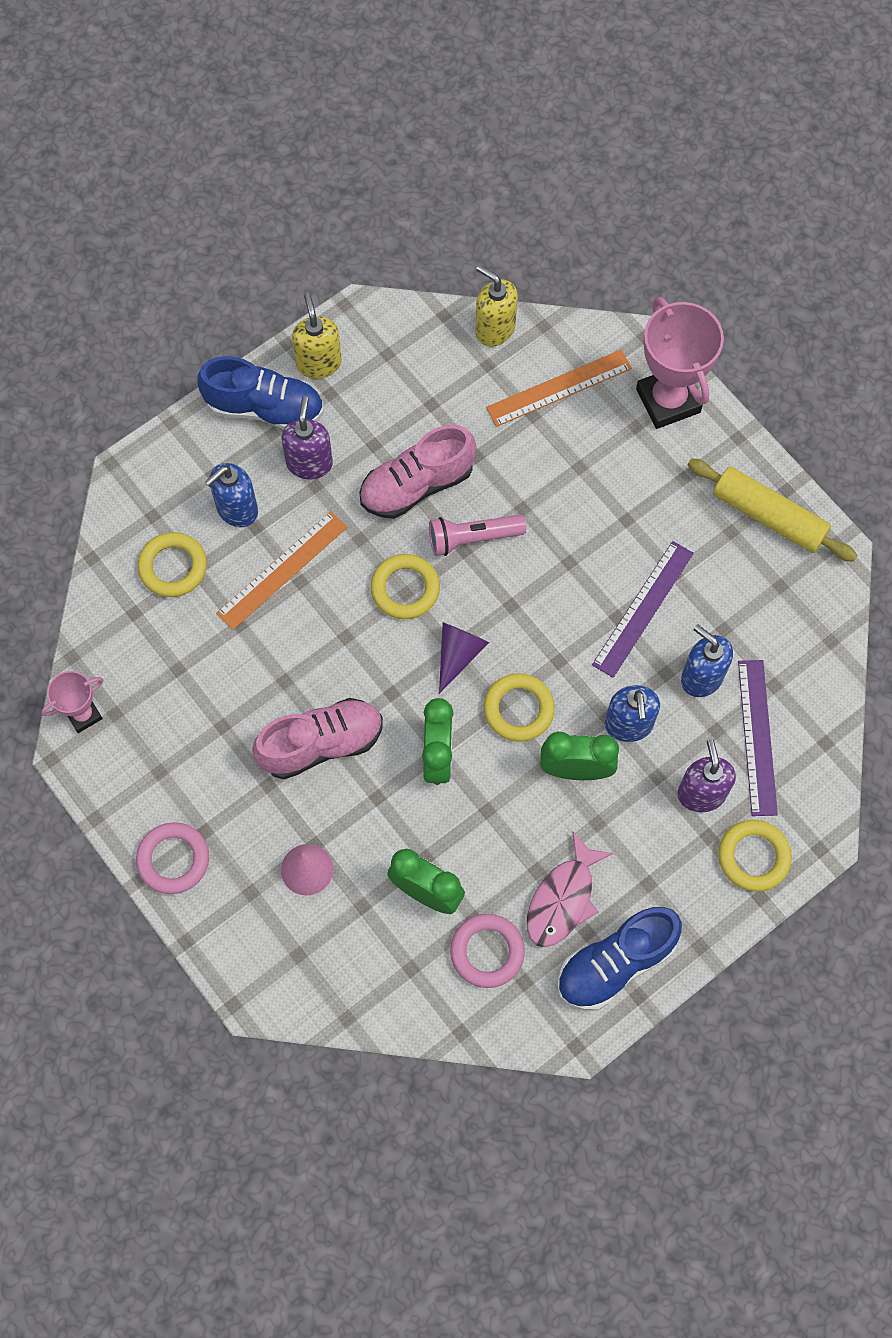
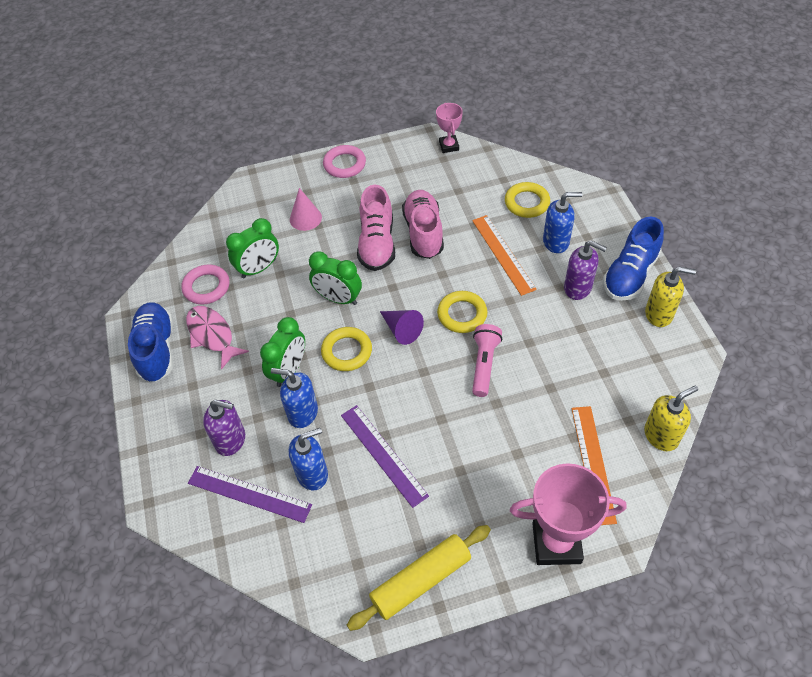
camera: 115 degrees right, 15 degrees down
blue soap dispenser [205,463,258,527] -> blue soap dispenser turned 105 degrees clockwise [543,192,582,253]
pink shoe [359,425,476,519] -> pink shoe moved to [402,190,444,259]
yellow ring [718,820,792,892] -> none

